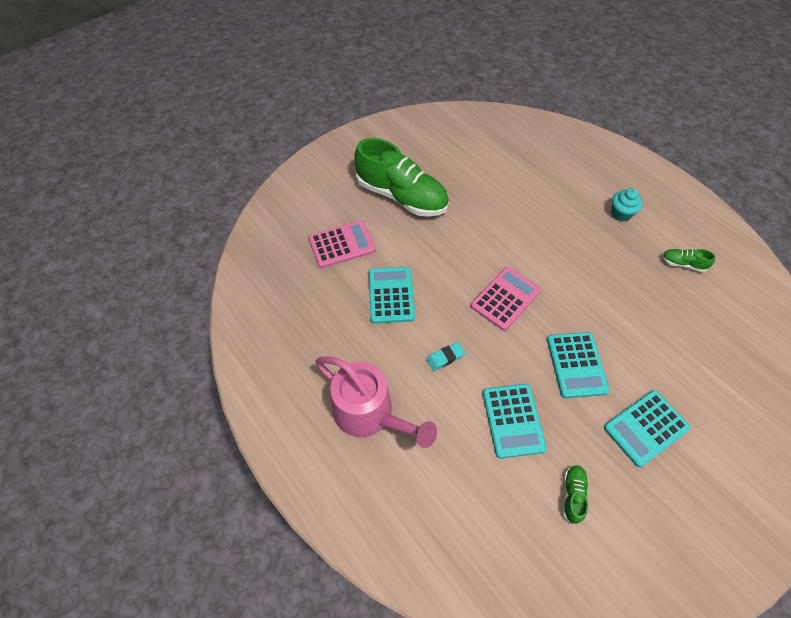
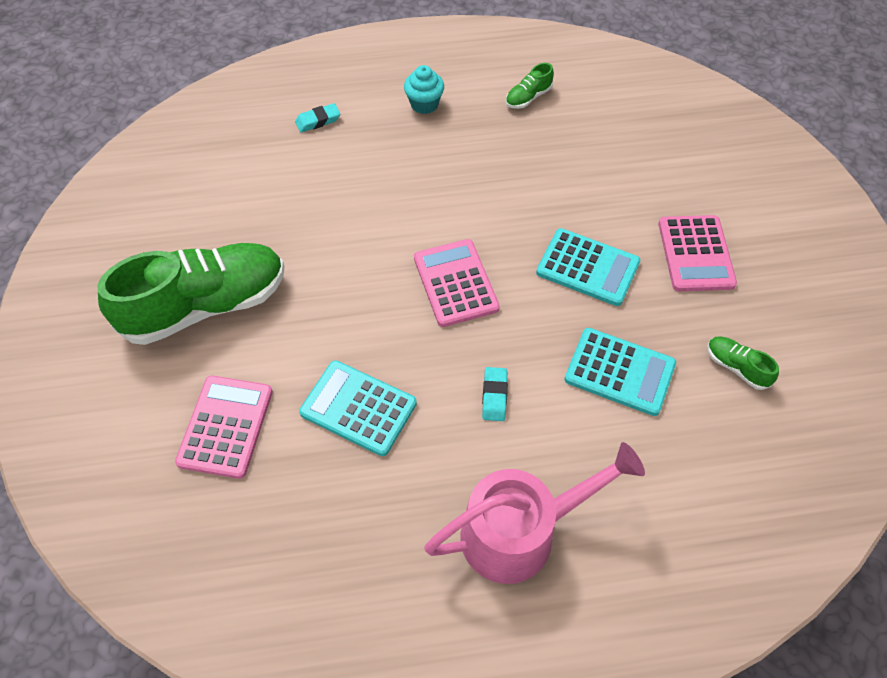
camera: 60 degrees left, 0 degrees up
turquoise calculator [604,390,691,467] -> pink calculator [658,215,737,292]
none -> turquoise eraser [295,103,340,132]

